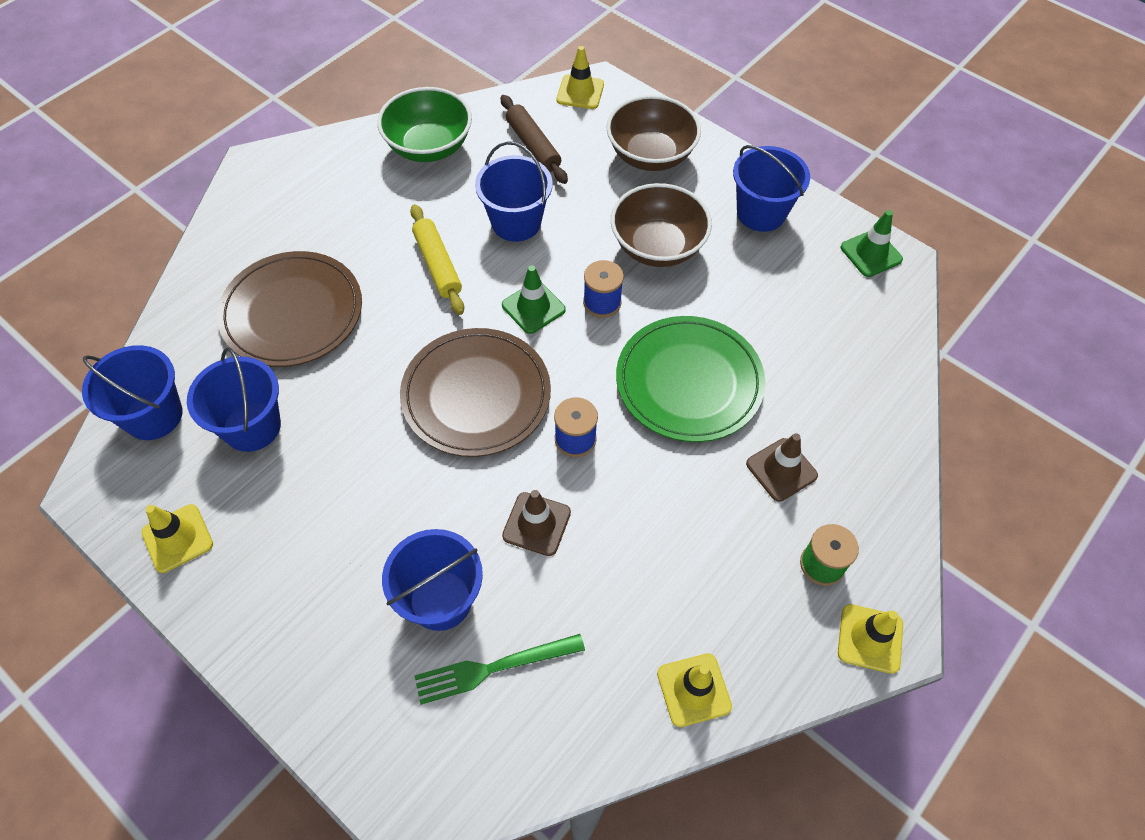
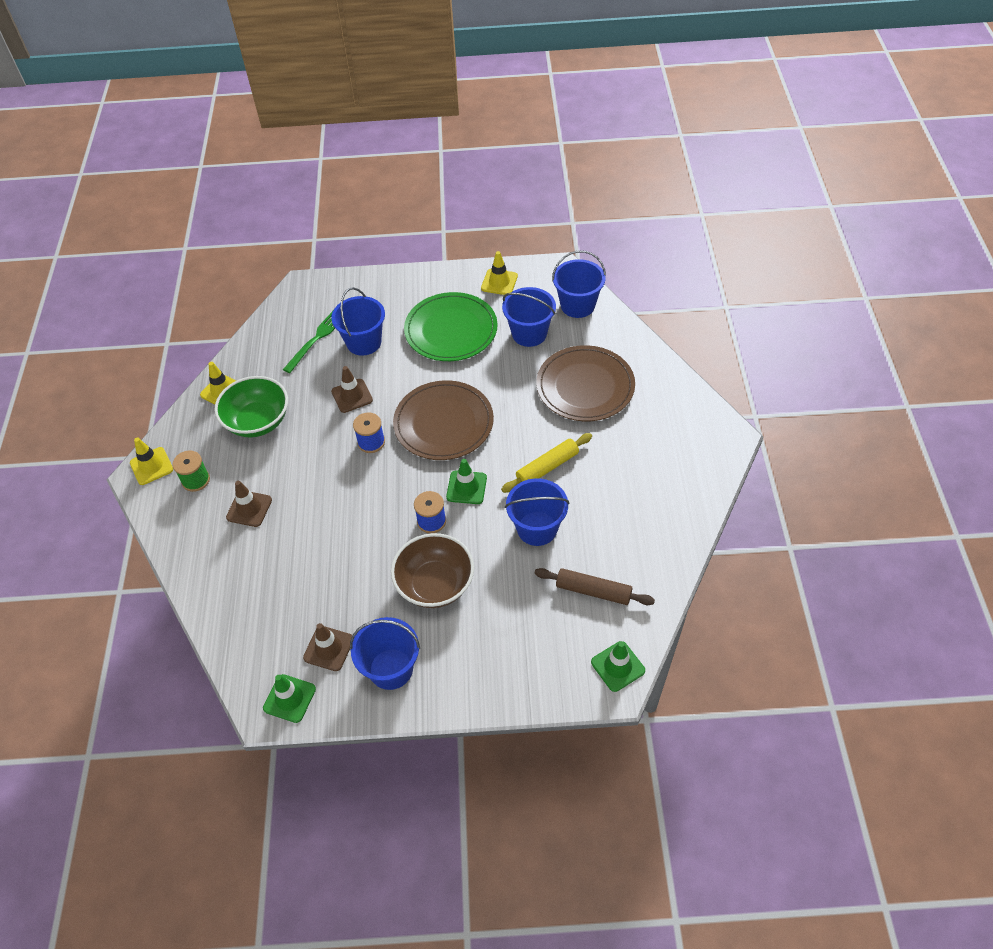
camera: 140 degrees right, 5 degrees down
green bowl [377,87,472,162] -> green bowl moved to [214,376,288,437]
yellow rolling pin [410,204,464,315] -> yellow rolling pin turned 60 degrees counterclockwise [501,433,592,493]
yellow traffic cone [557,46,604,109] -> green traffic cone [591,641,645,692]
brown bowl [606,95,701,171] -> none
green plate [616,316,765,442] -> green plate moved to [404,292,498,361]
none -> brown traffic cone [303,623,352,671]

